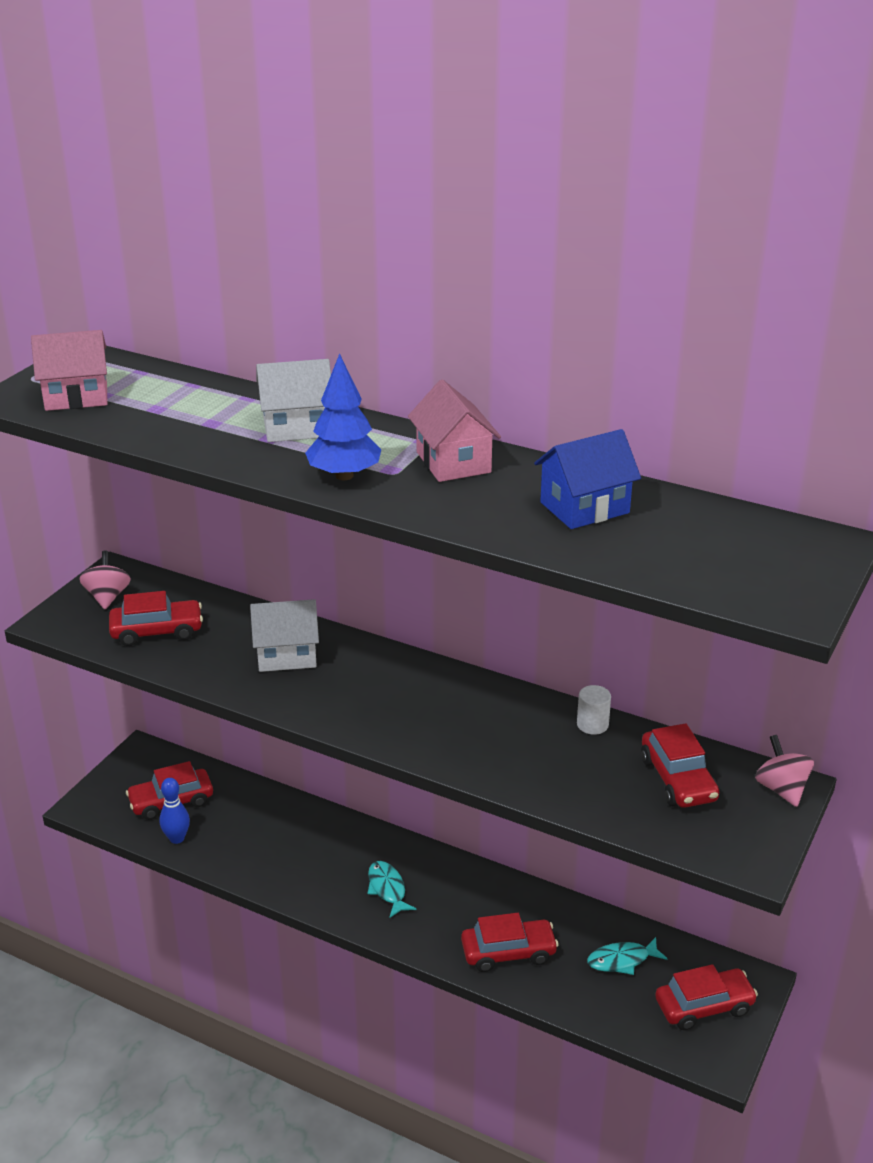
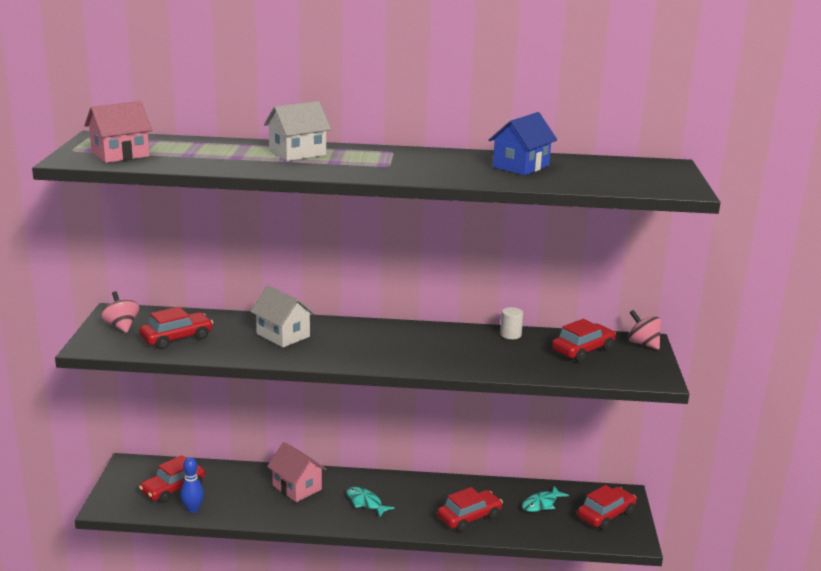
camera: 25 degrees left, 10 degrees down
white house [250,599,319,672] -> white house turned 75 degrees clockwise [250,285,315,347]
blue tree [305,353,381,480] -> none
pink house [408,380,501,482] -> pink house moved to [267,442,327,502]
red car [641,723,719,808] -> red car turned 90 degrees counterclockwise [552,319,616,362]

